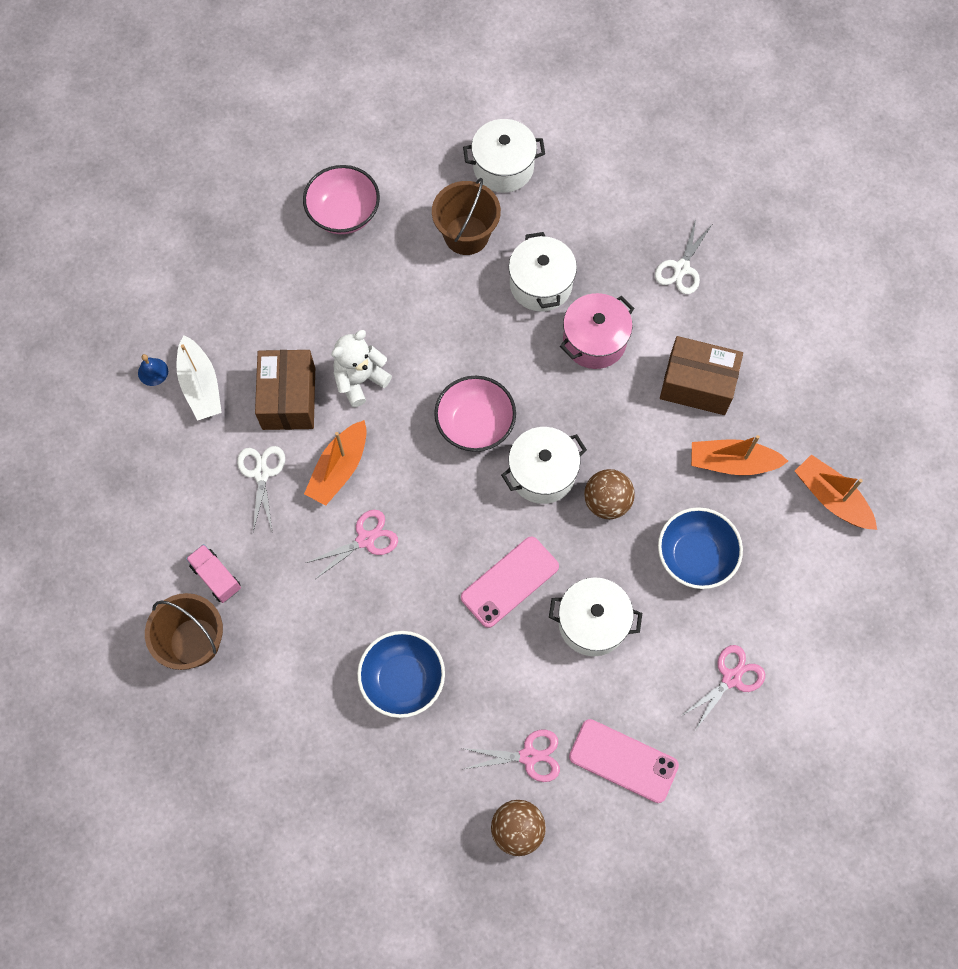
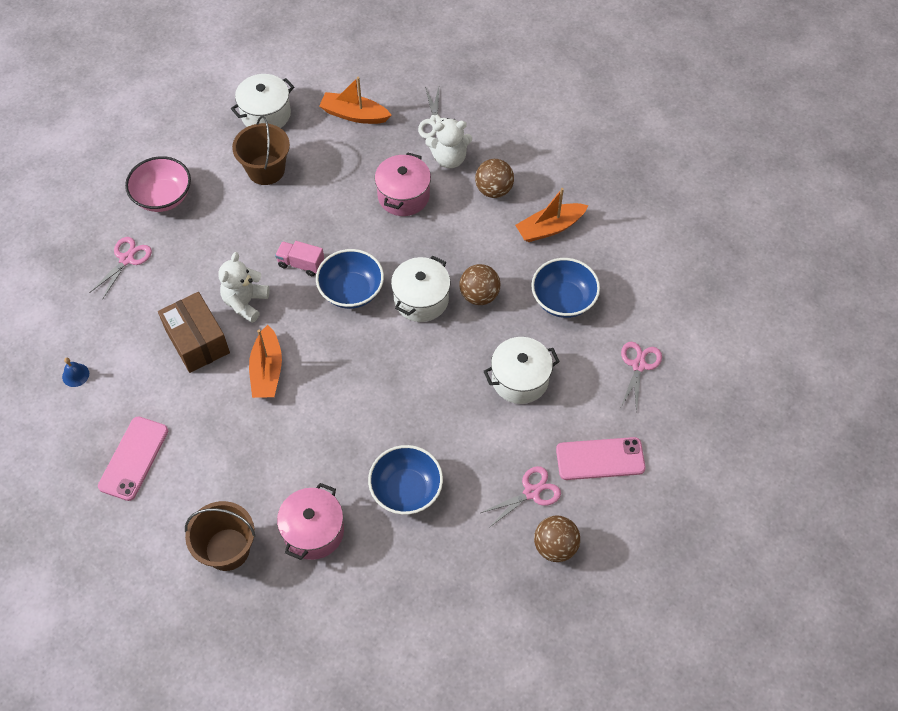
camera: 30 degrees left, 10 degrees down
white boat [176,335,222,421] -> none
pink truck [186,544,241,603] -> pink truck moved to [275,241,324,276]
white scissors [237,446,285,531] -> none
pink scissors [306,510,398,578] -> pink scissors moved to [89,237,152,300]
pink bowl [434,376,516,452] -> blue bowl [316,249,384,309]
pink phone [461,536,559,628] -> pink phone moved to [98,417,168,501]
white pot [509,232,577,312] -> none
brown box [660,336,743,415] -> brown ball [475,159,514,198]
orange boat [795,454,877,530] -> orange boat moved to [319,77,391,124]
none -> pink pot [277,483,344,560]
none -> white teddy bear [425,118,472,168]

